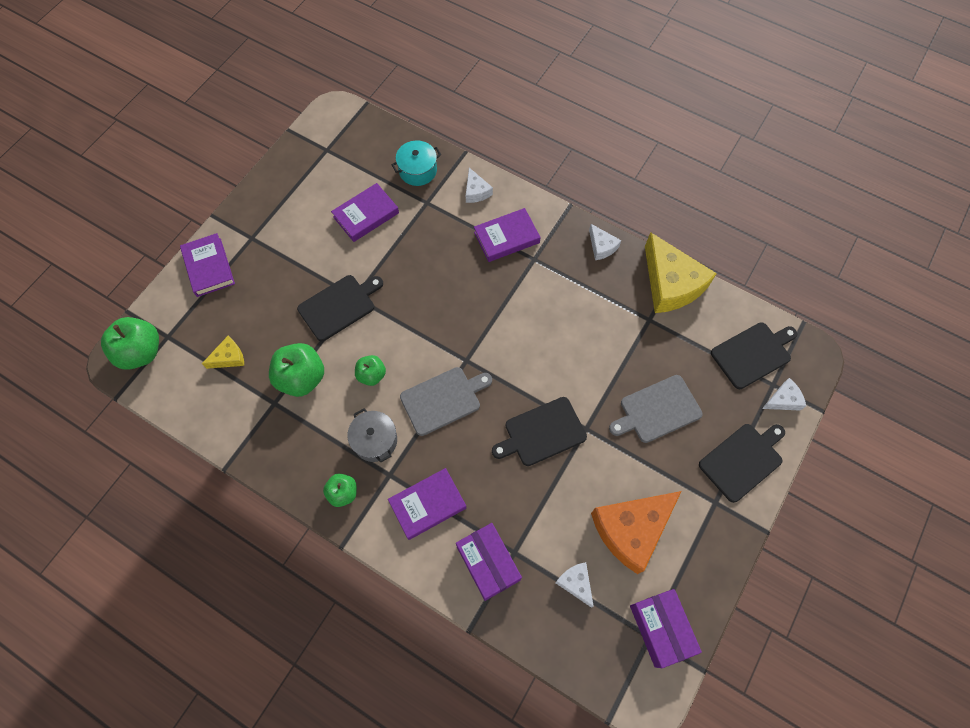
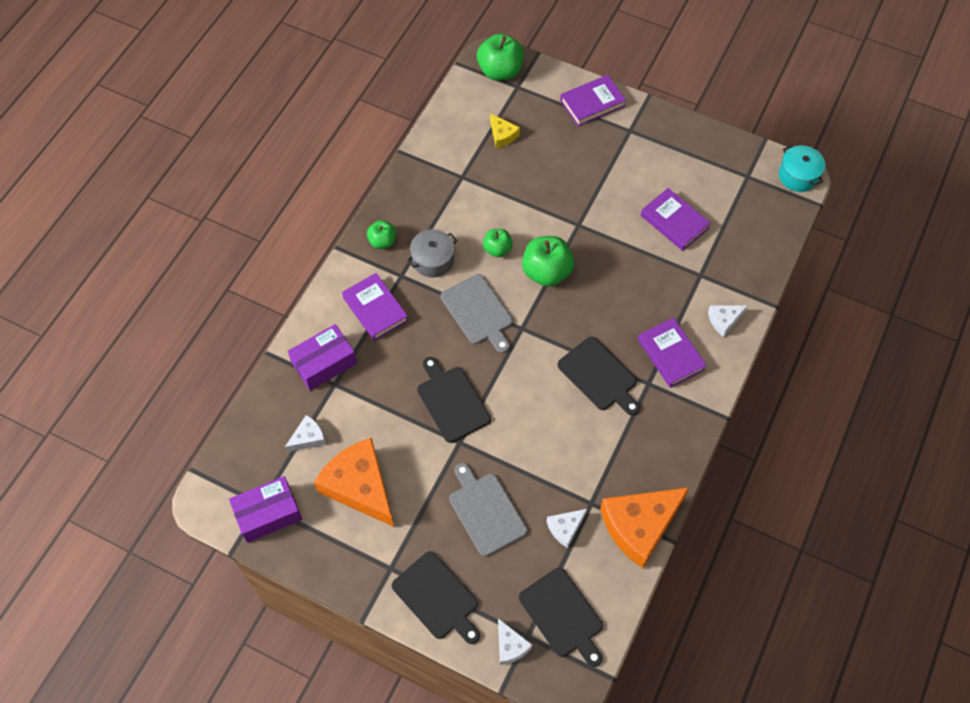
camera: 85 degrees right, 5 degrees down
green apple [269,343,324,397] -> green apple moved to [522,236,574,287]
black cutting board [297,275,383,341] -> black cutting board moved to [557,337,640,415]
turquoise pot [392,141,441,186] -> turquoise pot moved to [779,145,825,192]
white cheese [589,224,621,260] -> white cheese moved to [546,509,587,548]
yellow cheese [645,232,717,313] -> orange cheese [600,487,690,568]

